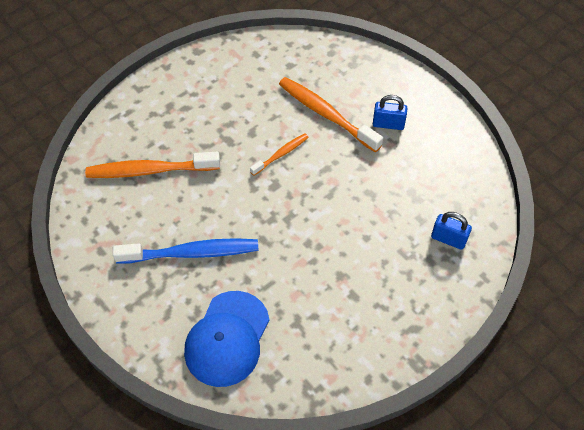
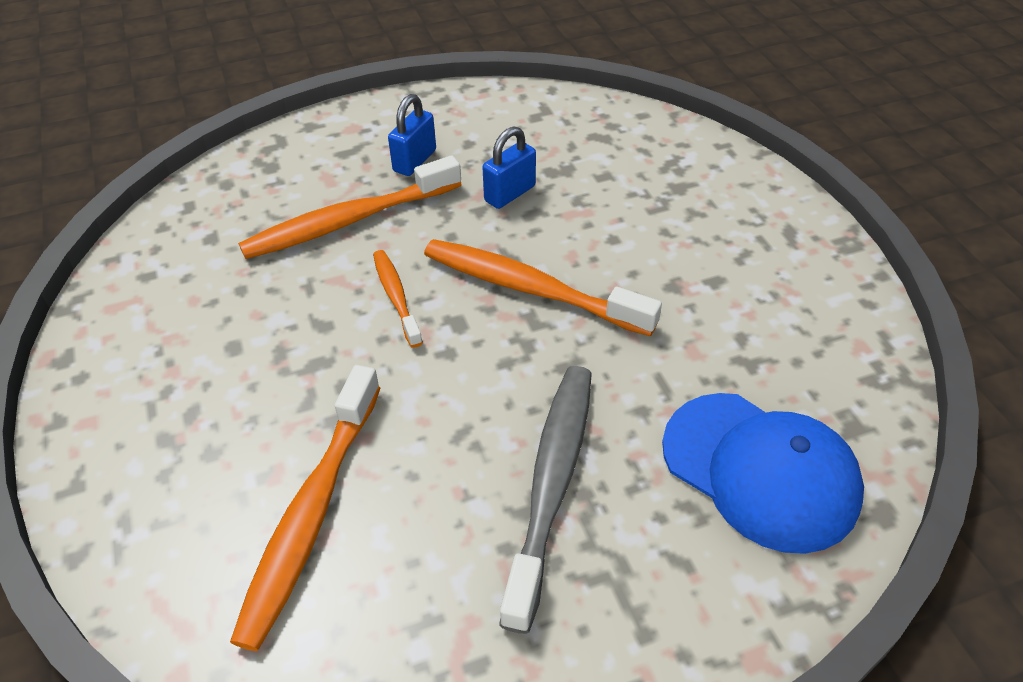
camera: 70 degrees left, 10 degrees down
blue toothbrush [113,238,259,264] -> grey toothbrush [499,366,592,634]
blue padlock [431,212,472,250] -> blue padlock moved to [482,126,536,209]
none -> orange toothbrush [424,239,662,336]

